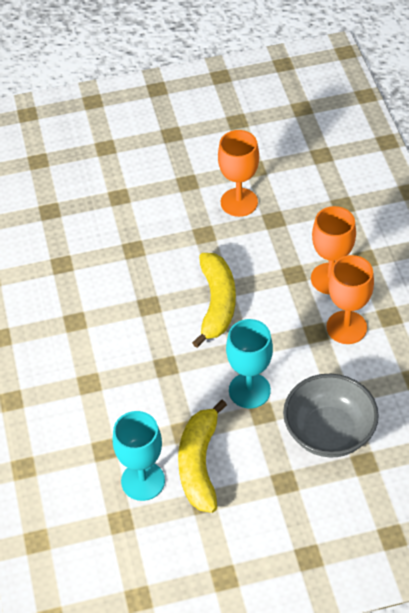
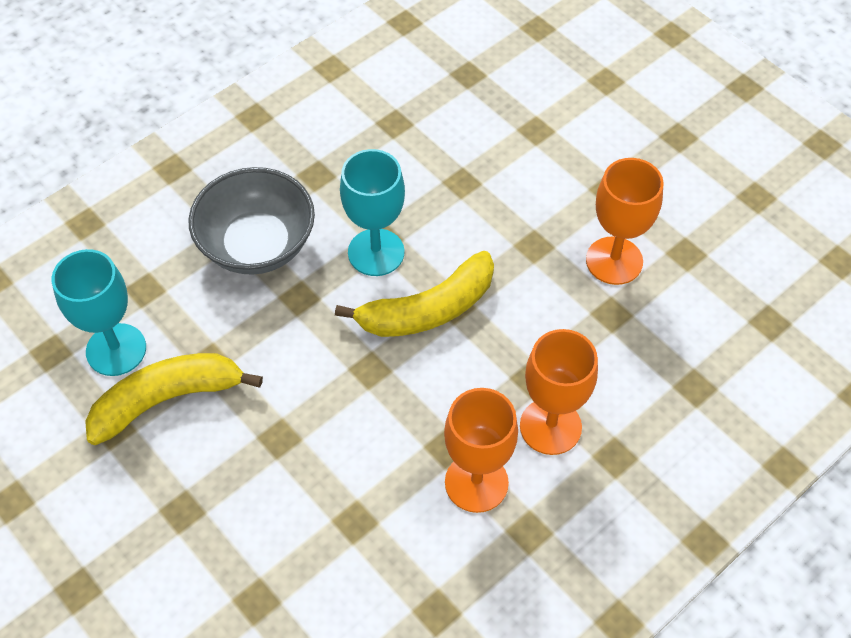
camera: 60 degrees right, 5 degrees up
turquoise goblet [226,319,273,409] -> turquoise goblet moved to [340,149,405,276]
grey bowl [283,373,379,458] -> grey bowl moved to [188,167,315,275]

